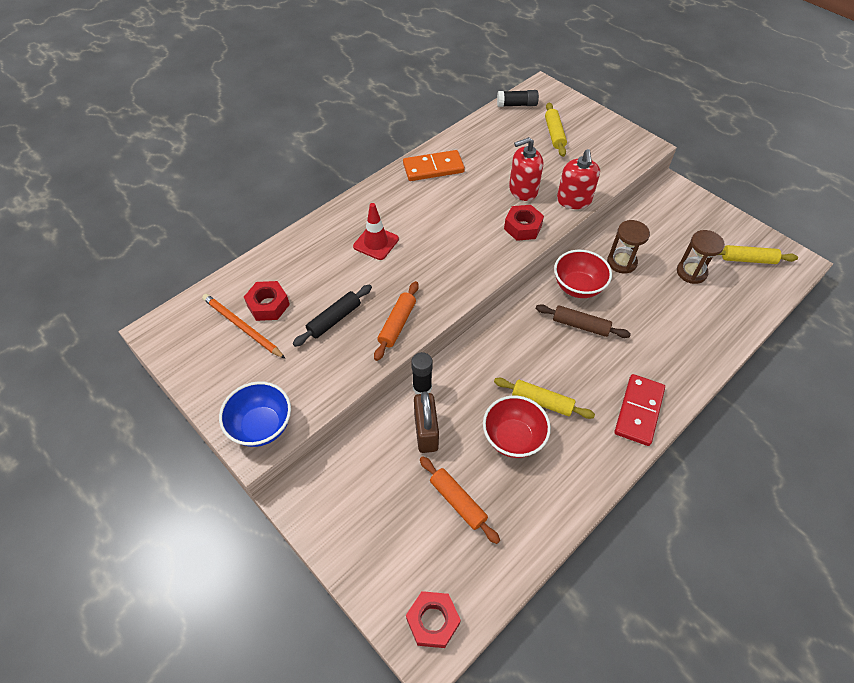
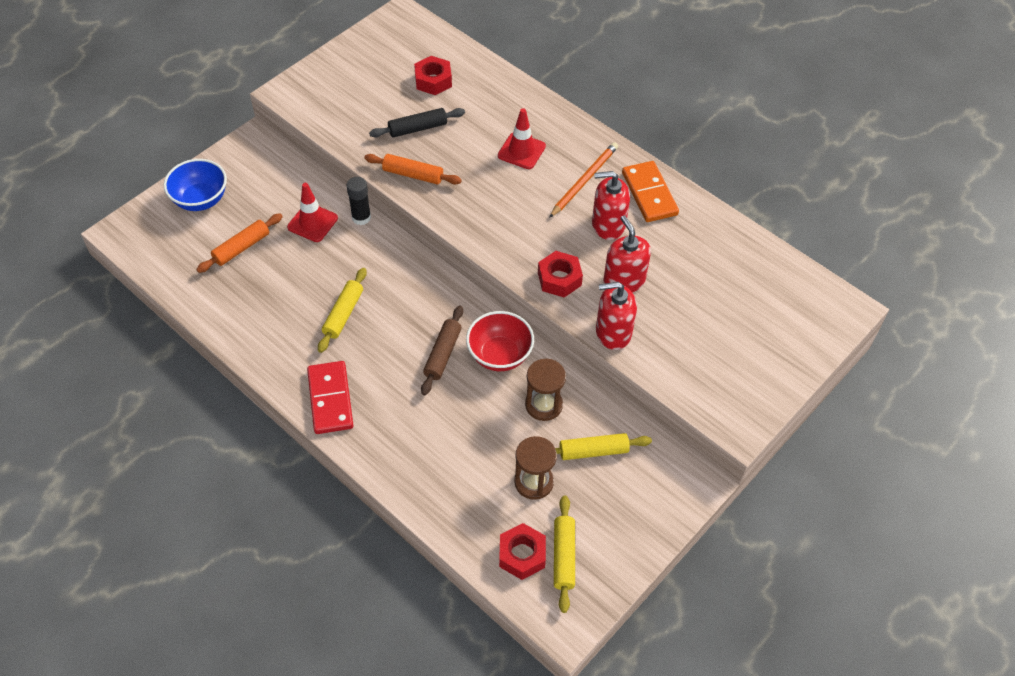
camera: 85 degrees right, 0 degrees up
orange pencil [202,294,286,359] -> orange pencil moved to [549,142,618,218]
blue bowl [219,381,291,447] -> blue bowl moved to [164,159,227,211]
black rolling pin [293,284,372,347] -> black rolling pin turned 60 degrees counterclockwise [369,108,465,138]
red nut [406,591,461,648] -> red nut moved to [499,523,546,580]
brown padlock [414,391,439,453] -> red traffic cone [287,183,338,242]
red bowl [483,396,551,458] -> none
black glue stick [497,90,539,107] -> none
yellow rolling pin [545,103,567,157] -> yellow rolling pin moved to [555,433,652,460]
red domino [615,374,665,446] -> red domino turned 60 degrees clockwise [307,361,354,434]
none -> red soap dispenser [592,171,630,240]

